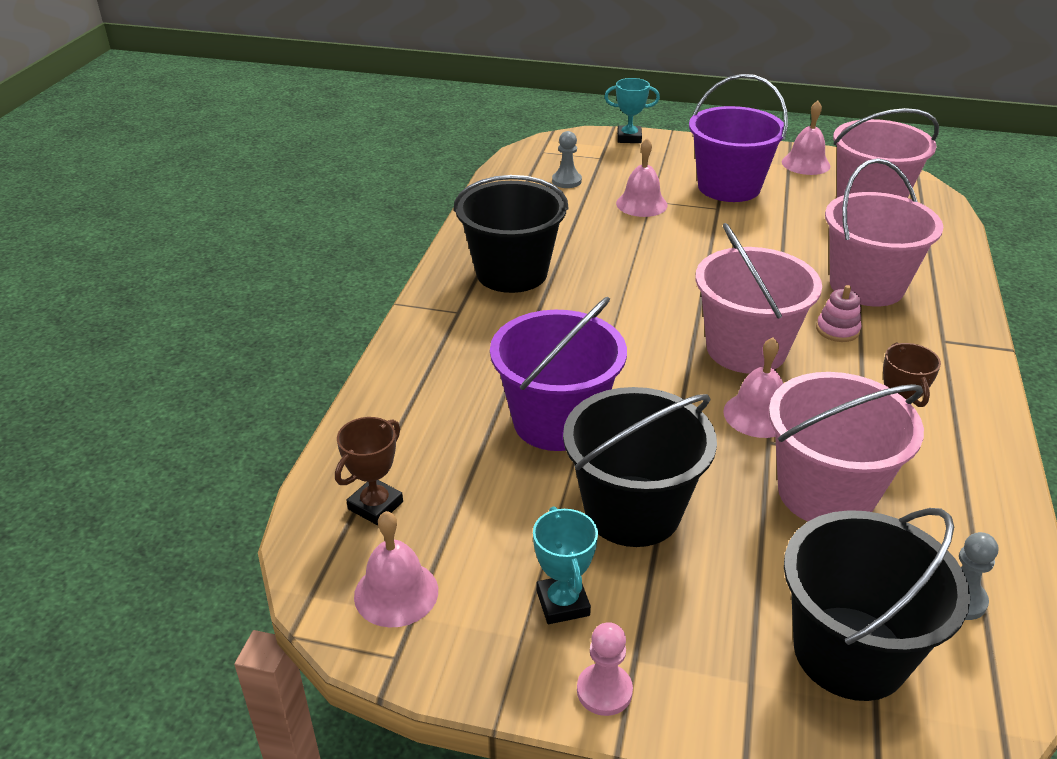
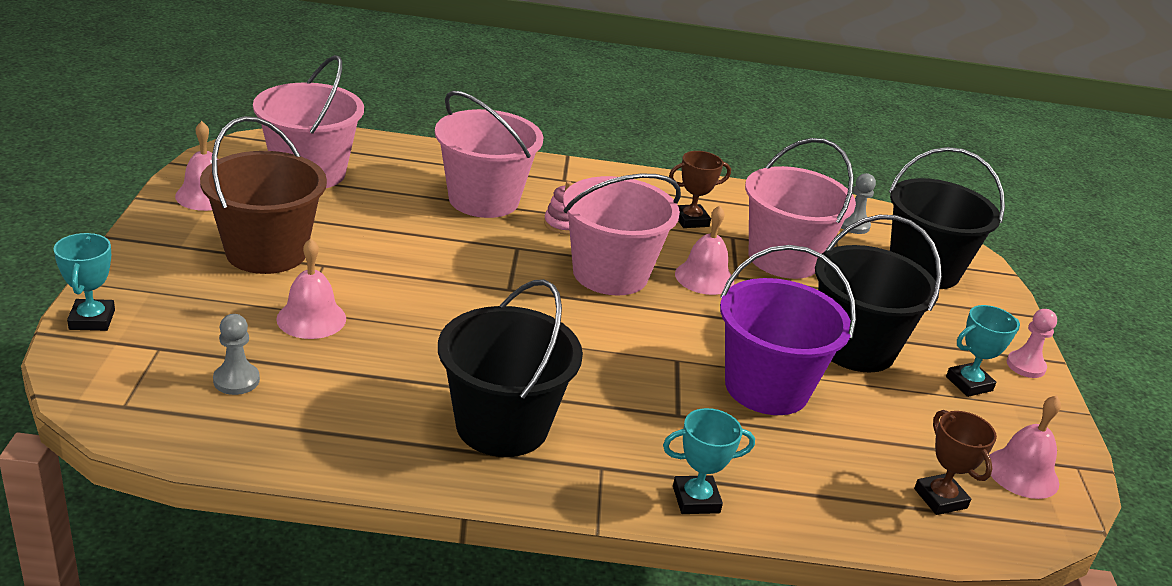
camera: 105 degrees left, 5 degrees down
brown trophy [335,417,403,525] -> brown trophy turned 45 degrees clockwise [914,410,997,515]
purple bucket [689,74,788,202] -> brown bucket [200,116,327,274]
none -> turquoise trophy [663,408,755,514]

